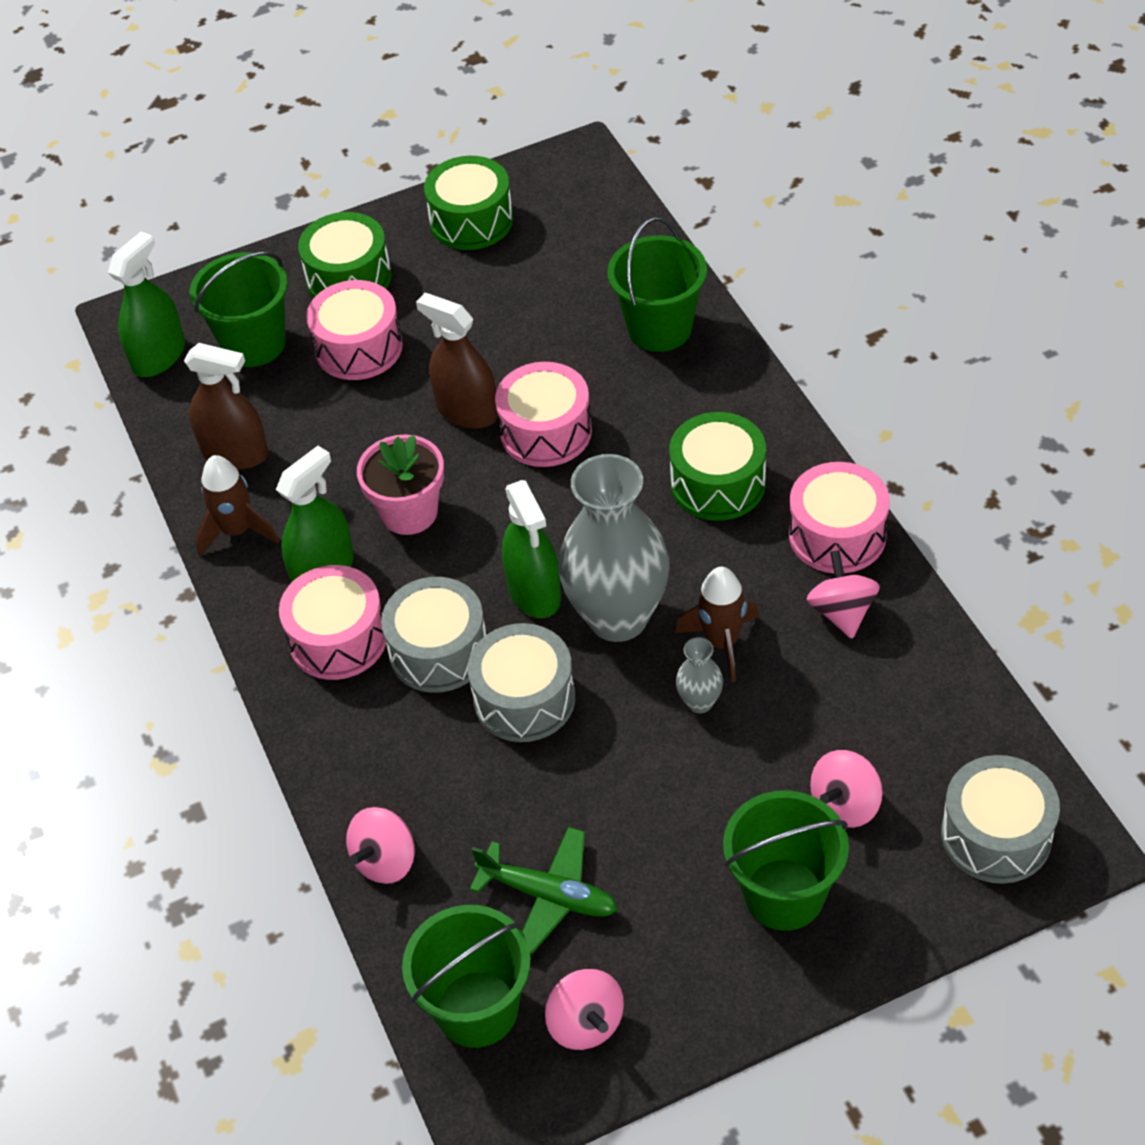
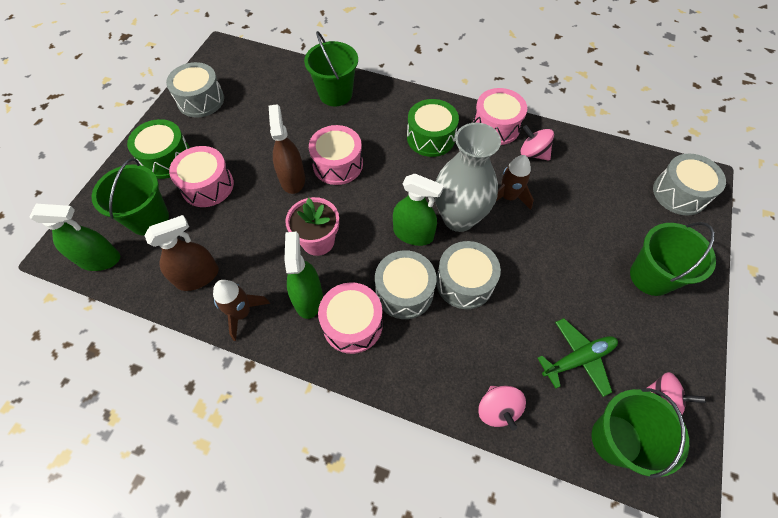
camera: 50 degrees left, 10 degrees up
green spray bottle [108,231,185,377] -> green spray bottle turned 105 degrees clockwise [29,204,120,271]
brown spray bottle [416,293,498,429] -> brown spray bottle turned 90 degrees clockwise [269,104,305,194]
green drum [424,156,513,250] -> grey drum [166,62,224,118]
grey vase [676,637,723,713] -> none
pink spinning top [810,750,883,828] -> none

